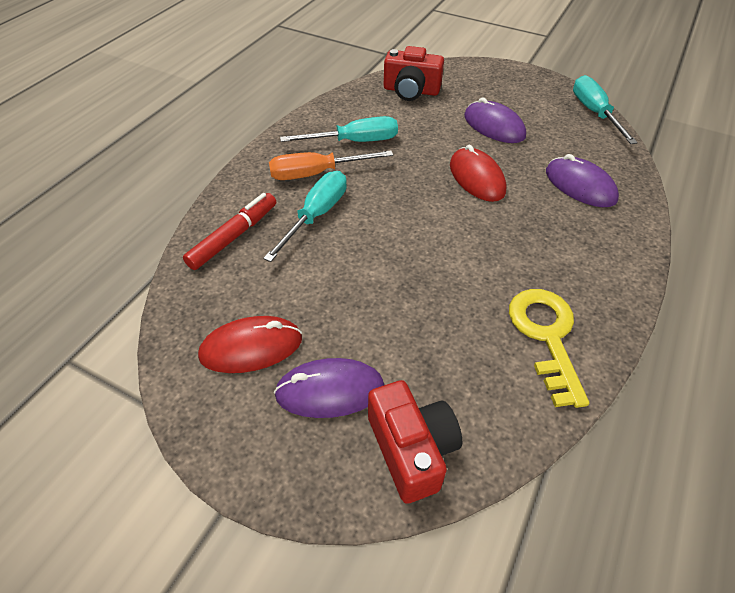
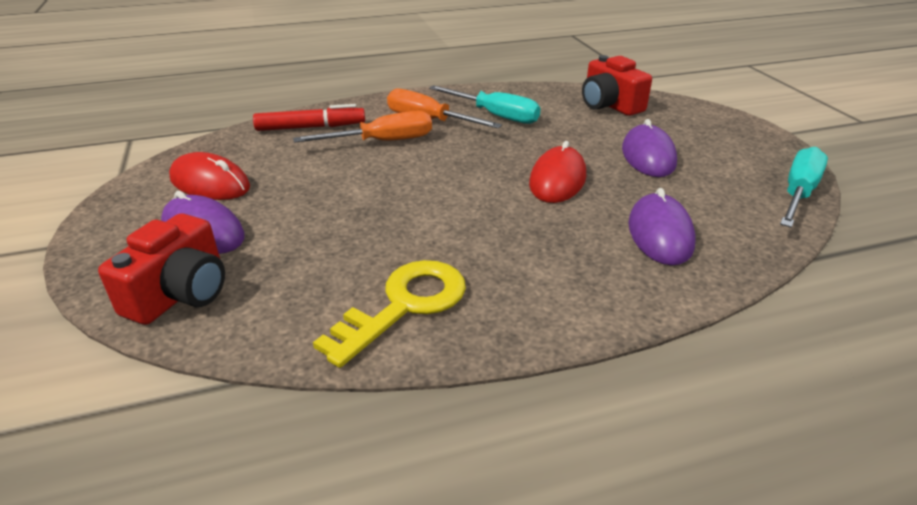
camera: 45 degrees right, 15 degrees down
turquoise screwdriver [263,171,347,262] -> orange screwdriver [293,111,432,143]

